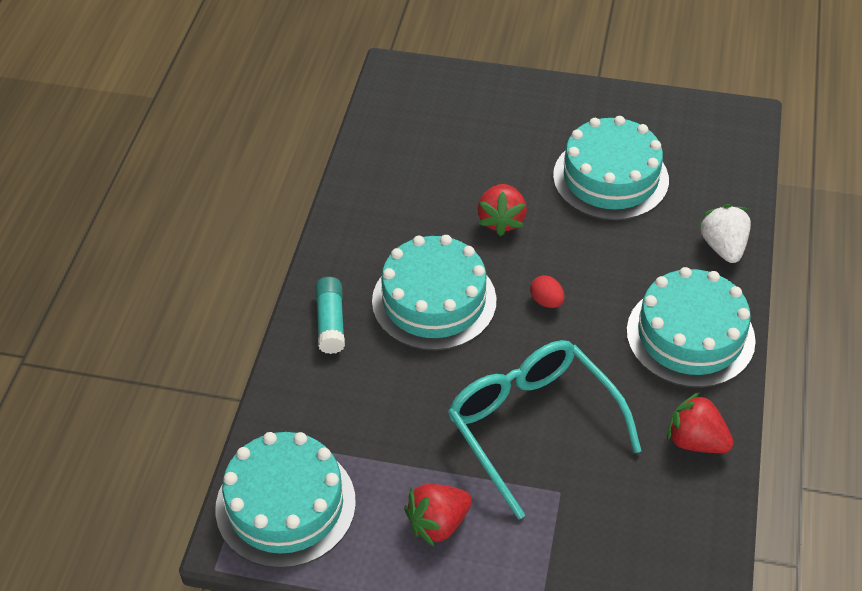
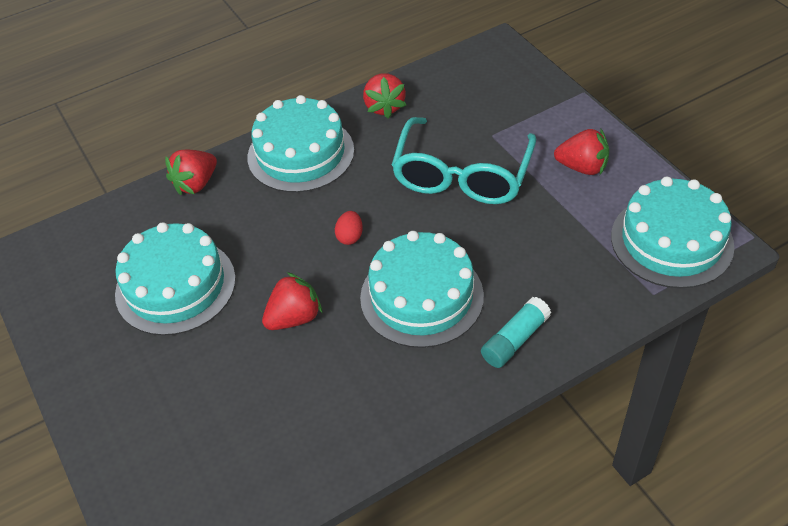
camera: 130 degrees left, 0 degrees up
white strawberry [699,204,751,263] -> red strawberry [165,150,217,195]

